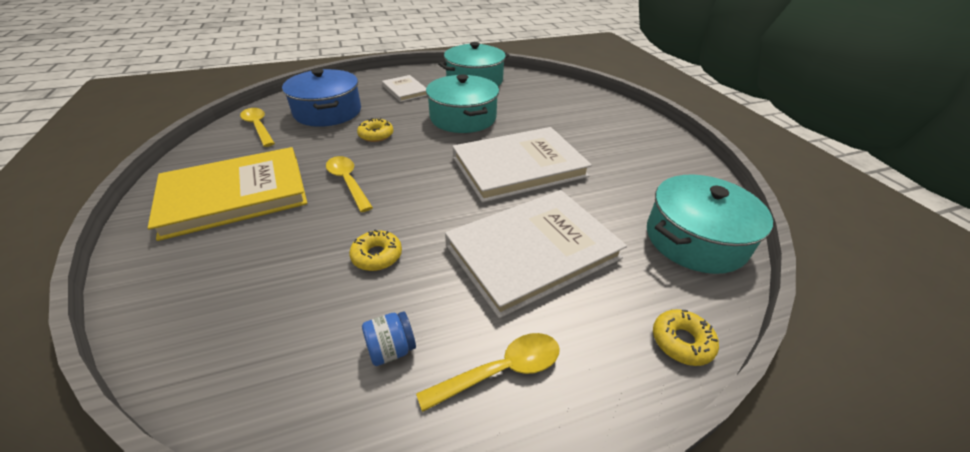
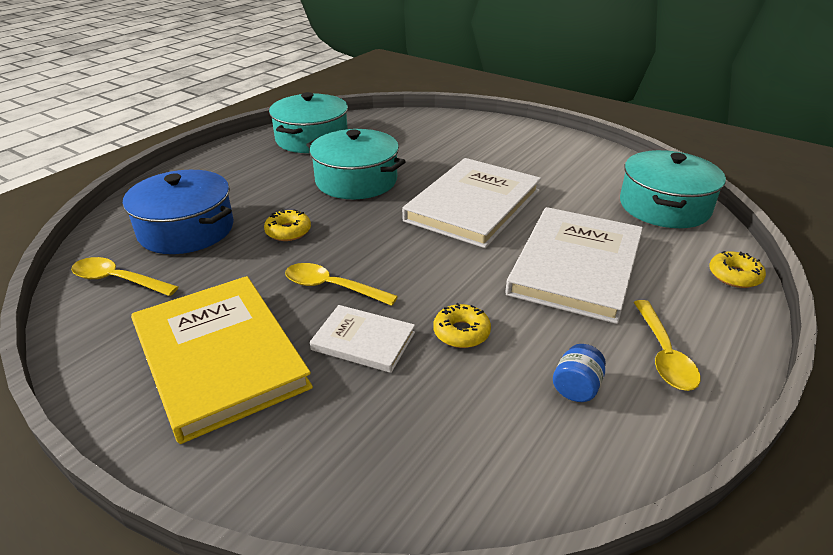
camera: 35 degrees left, 5 degrees down
yellow book [148,147,307,241] -> yellow book turned 60 degrees counterclockwise [131,276,313,444]
white book [382,75,427,102] -> white book moved to [310,305,415,373]
yellow spoon [416,333,560,412] -> yellow spoon turned 150 degrees clockwise [634,300,701,391]

